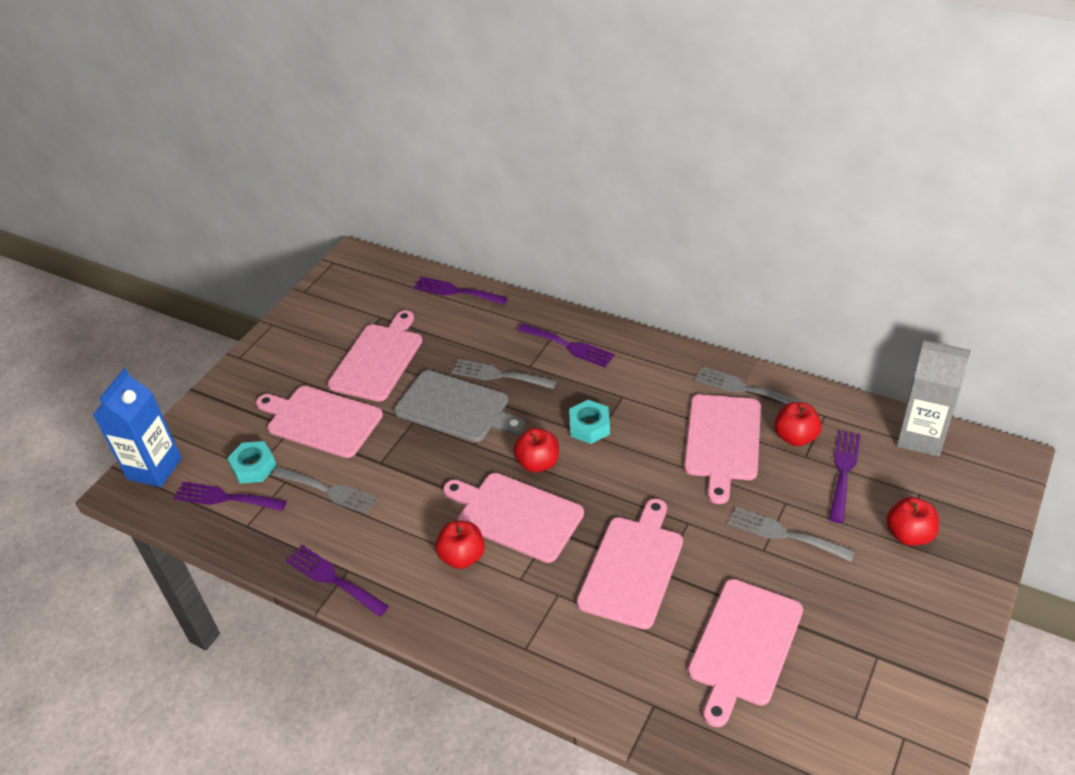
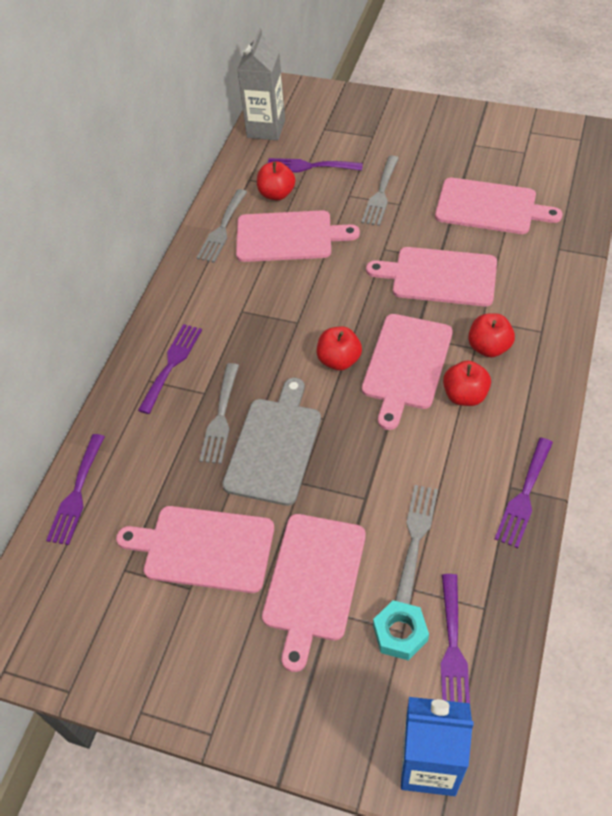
camera: 100 degrees left, 10 degrees up
turquoise nut [569,400,610,444] -> none
red apple [886,497,939,546] -> red apple moved to [468,313,515,358]

